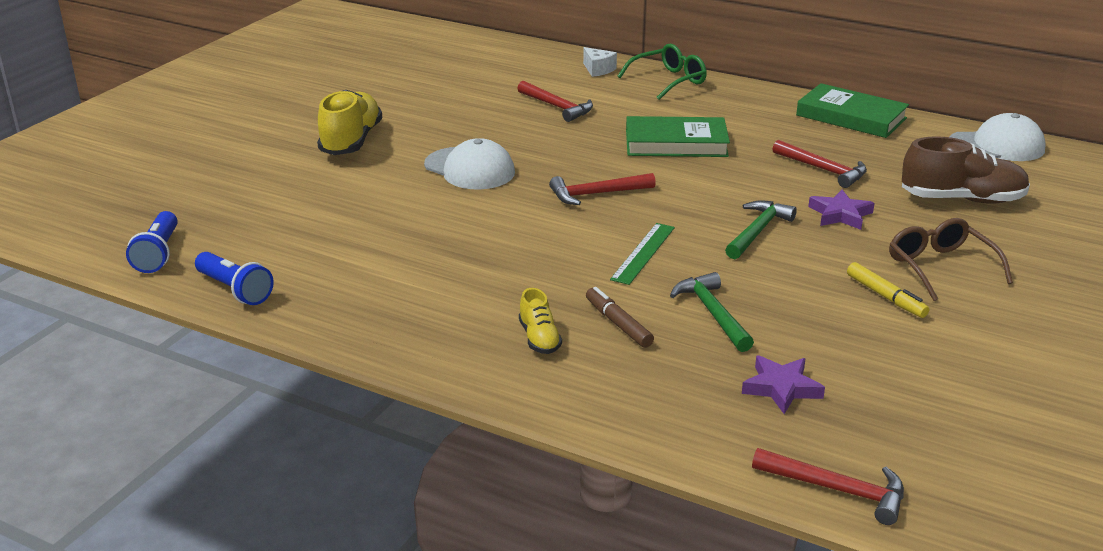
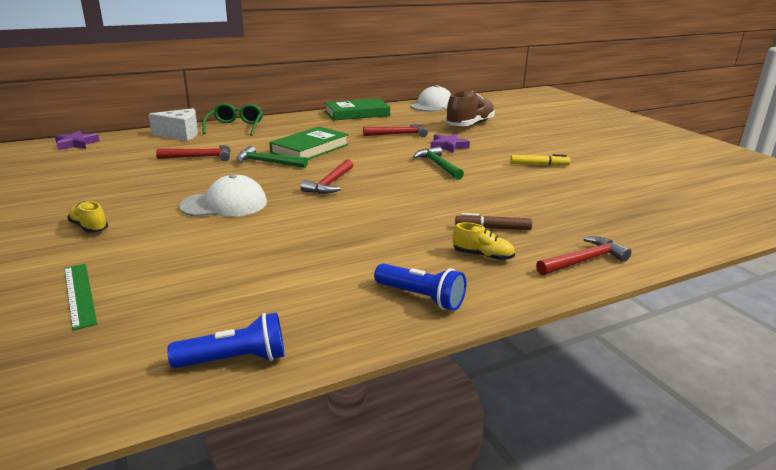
camera: 55 degrees left, 5 degrees down
blue flashlight [126,211,178,273] -> blue flashlight moved to [374,263,466,311]
yellow shoe [317,90,382,155] -> yellow shoe [67,201,108,233], size x0.52
white cheese [583,47,617,77] -> white cheese [149,108,198,141], size x1.61
green ruler [610,223,675,285] -> green ruler moved to [64,264,97,330]
green hammer [670,272,754,352] -> green hammer moved to [236,146,308,168]
purple star [742,355,825,414] -> purple star moved to [55,130,100,150]
red hammer [752,448,904,525] -> red hammer moved to [536,237,631,275]
brown glasses [889,218,1013,301] -> none

